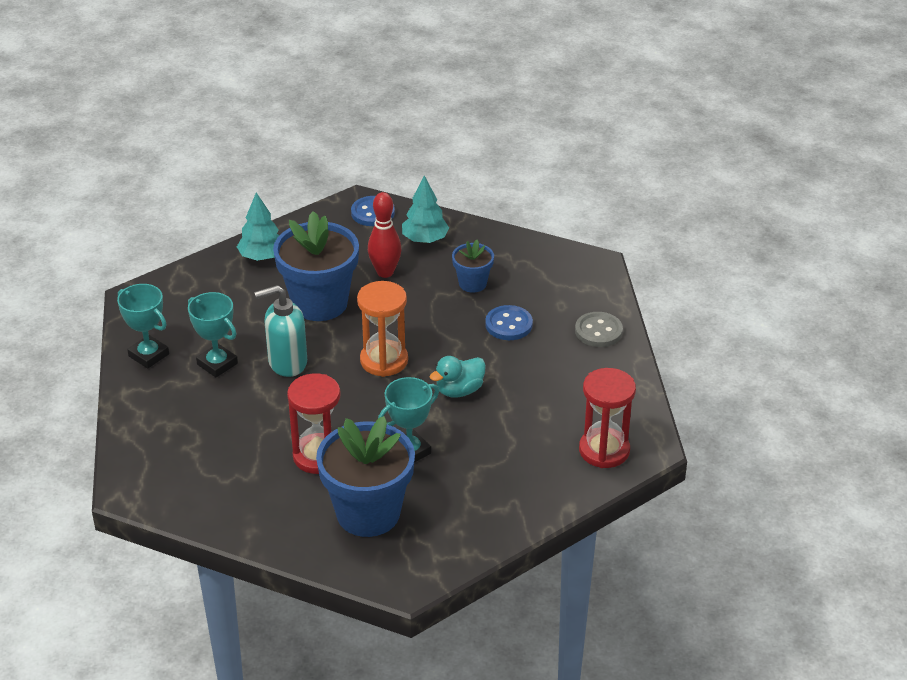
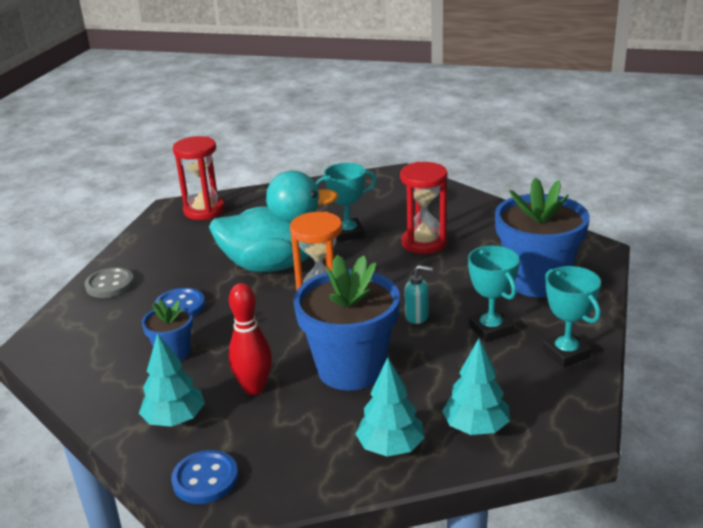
camera: 155 degrees left, 10 degrees down
turquoise soap dispenser [254,285,307,377] -> turquoise soap dispenser [405,265,433,324], size x0.56
blue flower pot [316,416,415,537] -> blue flower pot moved to [495,177,590,297]
turquoise duck [430,356,486,398] -> turquoise duck [209,171,339,272], size x2.12
none -> turquoise tree [442,338,510,435]

